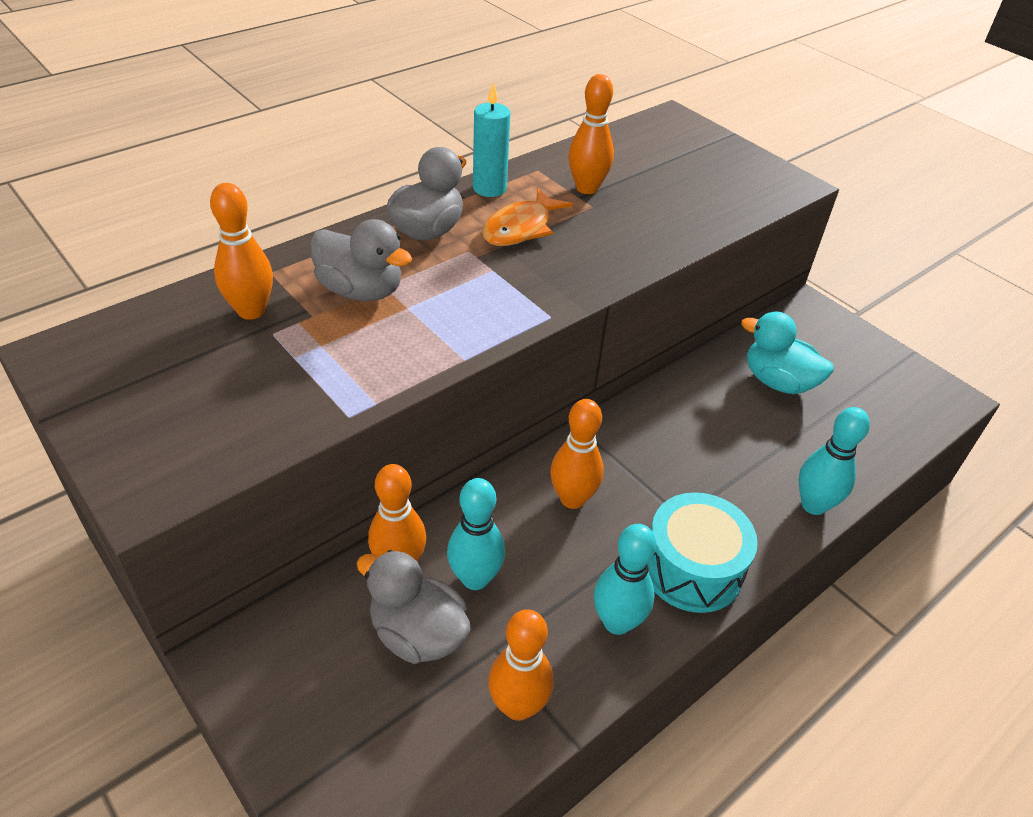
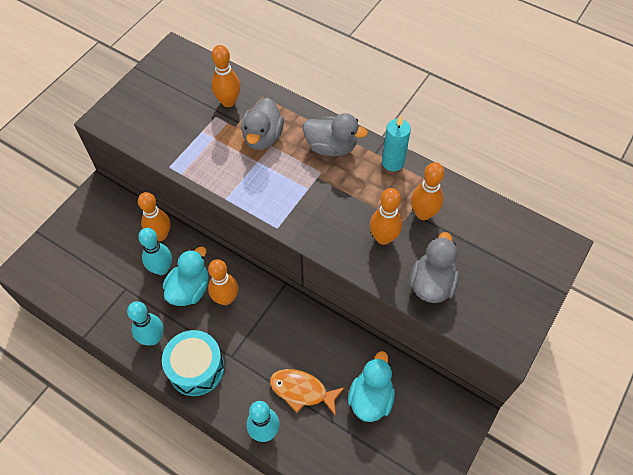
camera: 75 degrees right, 15 degrees up
grey duck [357,550,471,664] -> grey duck moved to [410,232,459,303]
orange fish [482,188,573,246] -> orange fish moved to [270,369,345,416]
orange bowling pin [488,609,553,721] -> orange bowling pin moved to [370,188,402,245]
none -> turquoise duck [163,247,208,306]

